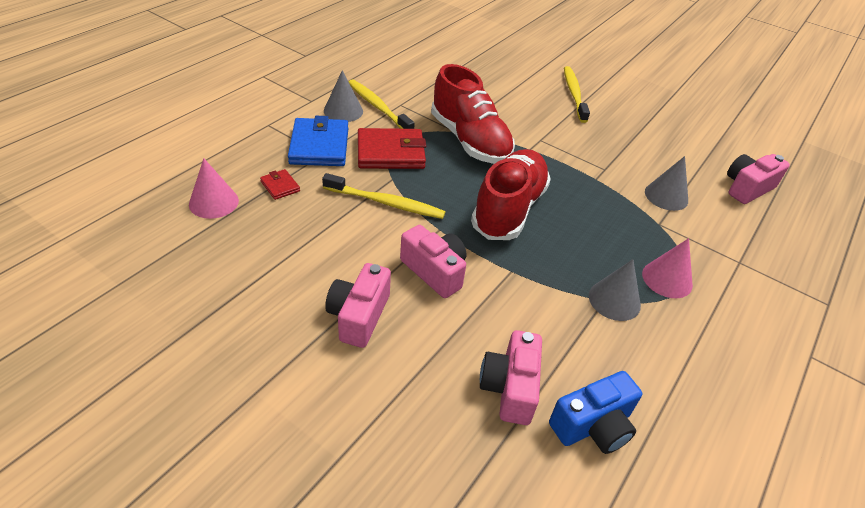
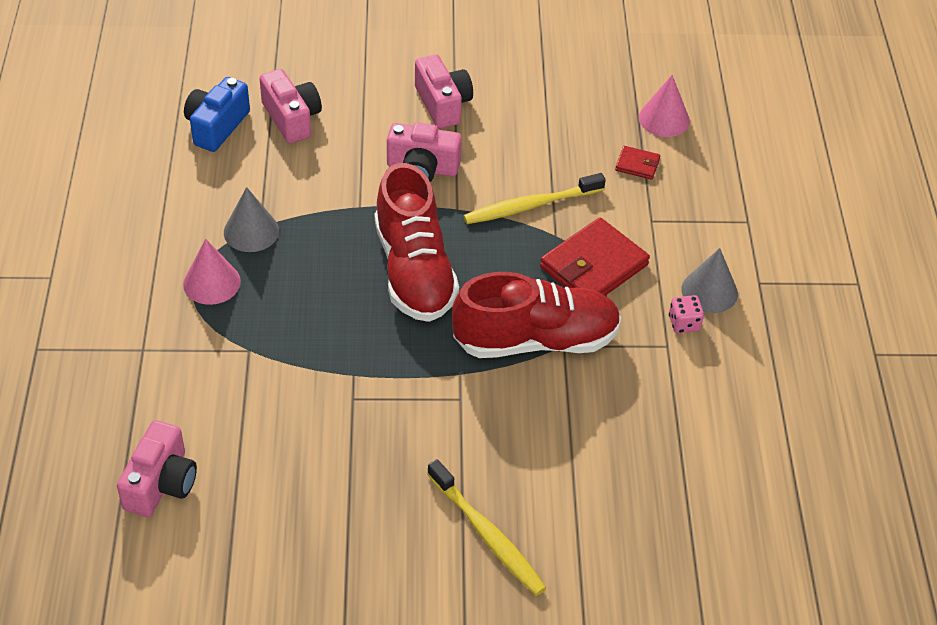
camera: 145 degrees right, 5 degrees up
blue wallet [288,116,348,166] -> none
yellow toothbrush [348,79,415,129] -> pink dice [669,295,704,333]
red shoe [431,64,515,164] -> red shoe turned 150 degrees clockwise [452,272,621,358]
grey cone [645,156,688,211] -> none

